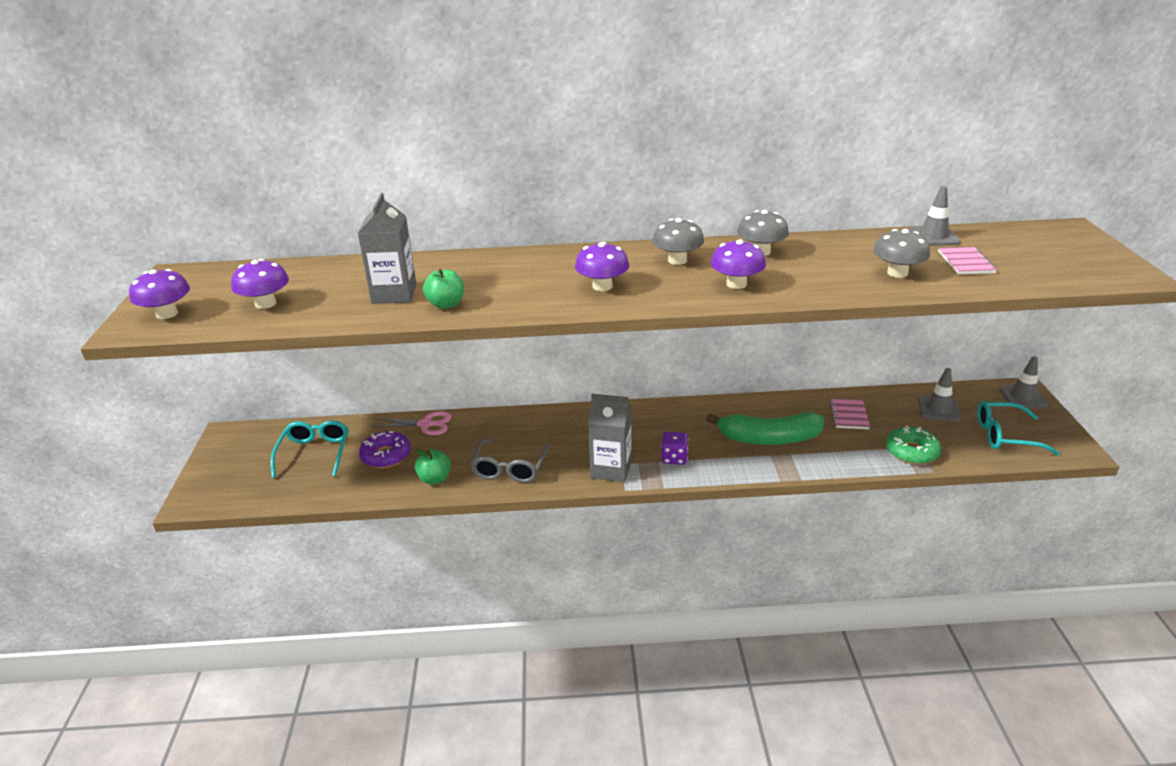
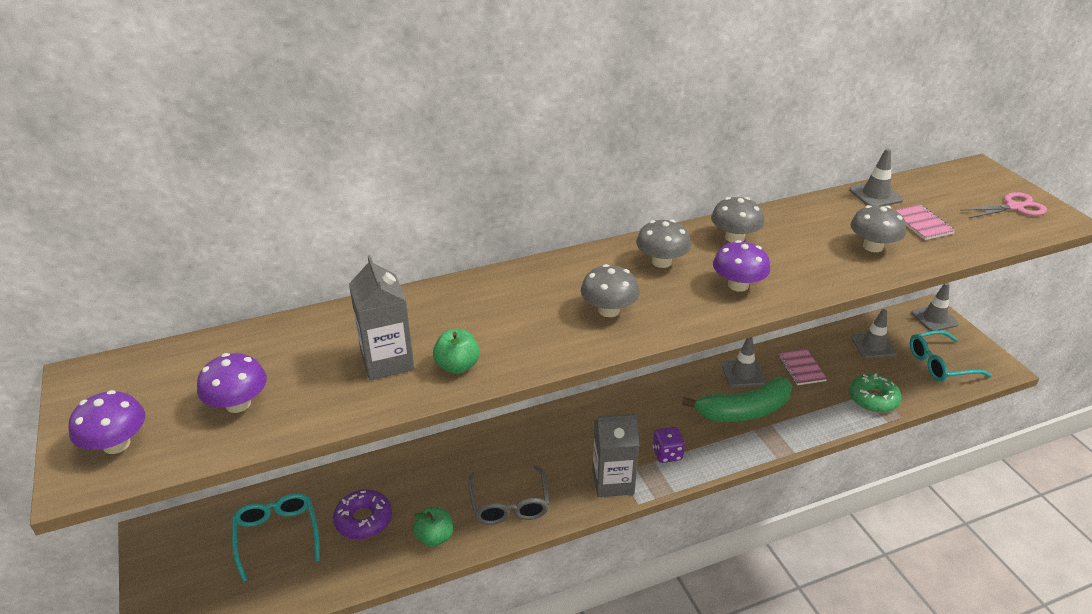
camera: 20 degrees left, 5 degrees up
pink scissors [372,411,452,435] -> pink scissors moved to [960,192,1047,219]
purple mushroom [575,242,629,291] -> grey mushroom [581,264,640,317]
none -> grey traffic cone [722,337,766,387]

